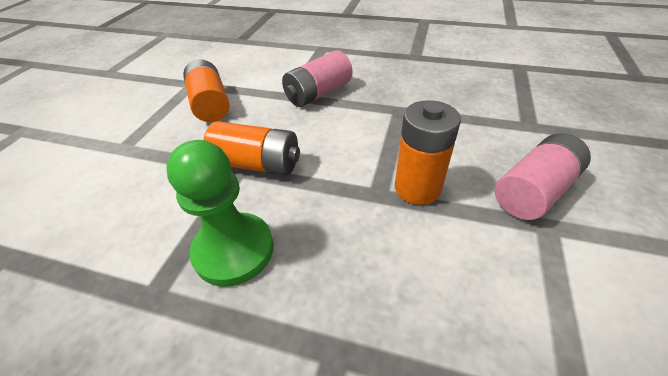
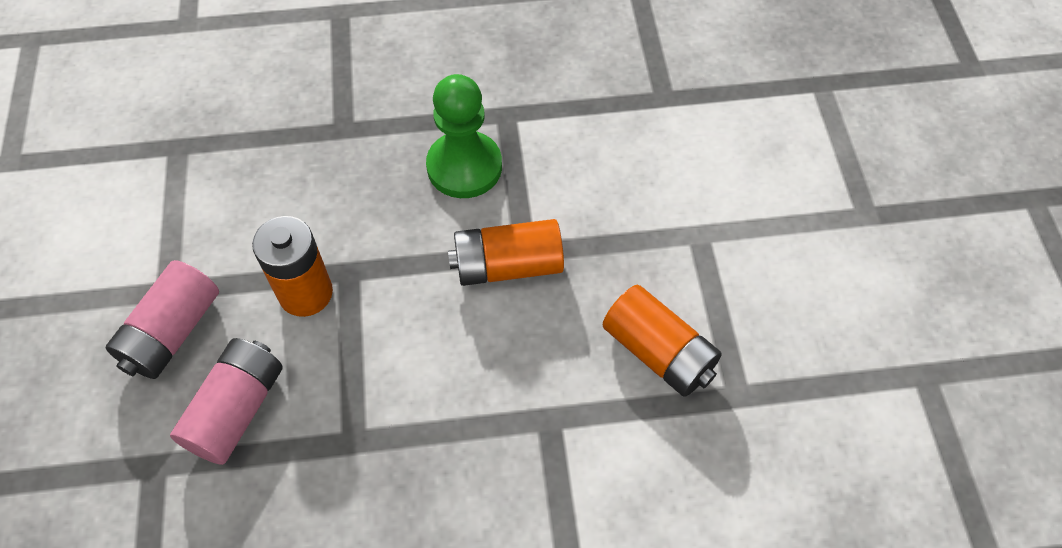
camera: 155 degrees right, 15 degrees up
pink battery [282,50,352,107] -> pink battery moved to [170,338,282,465]

